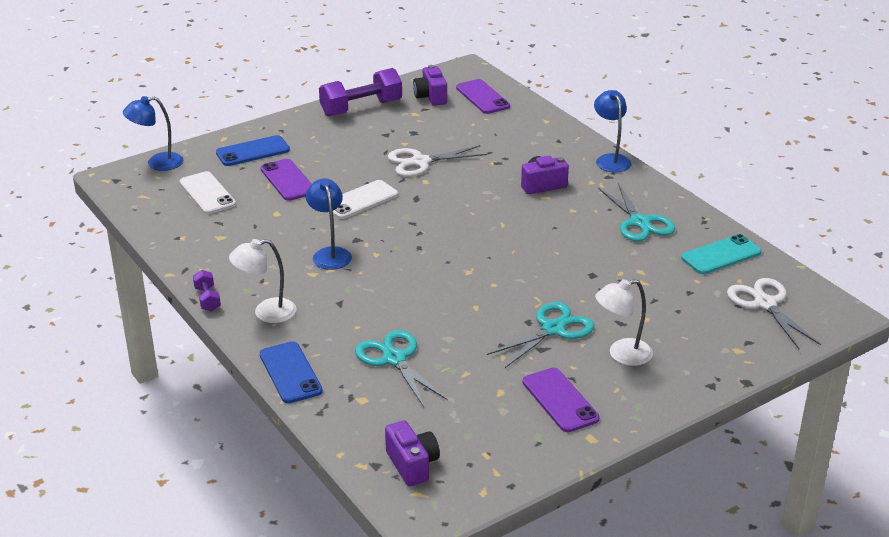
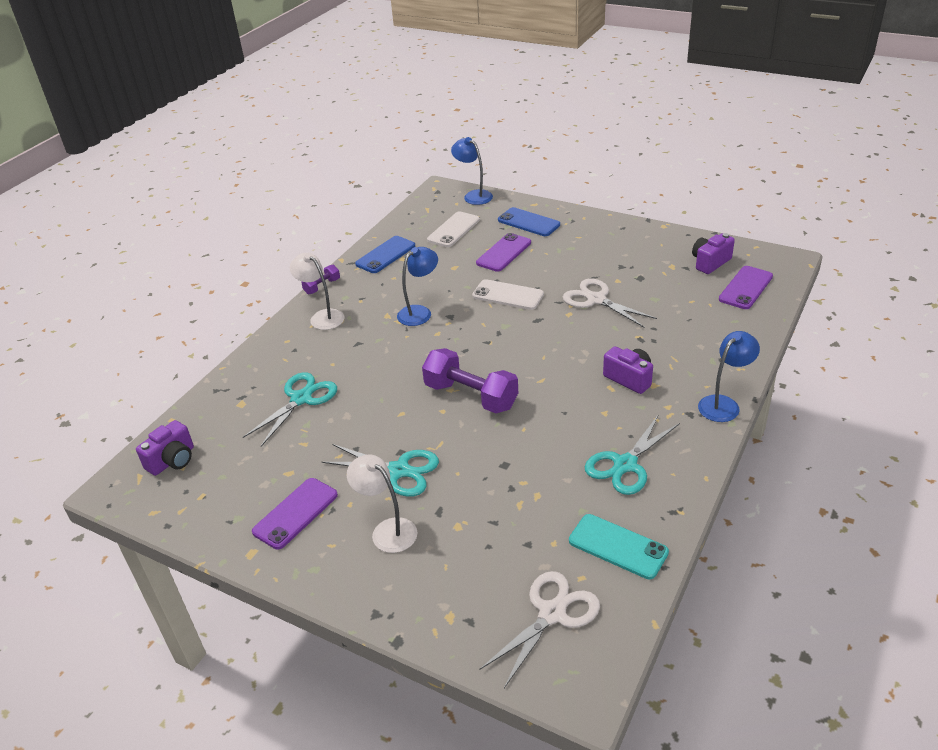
camera: 65 degrees right, 5 degrees up
blue phone [260,341,323,403] -> blue phone moved to [355,236,415,273]
purple dumbbell [319,68,402,117] -> purple dumbbell moved to [422,348,518,413]

